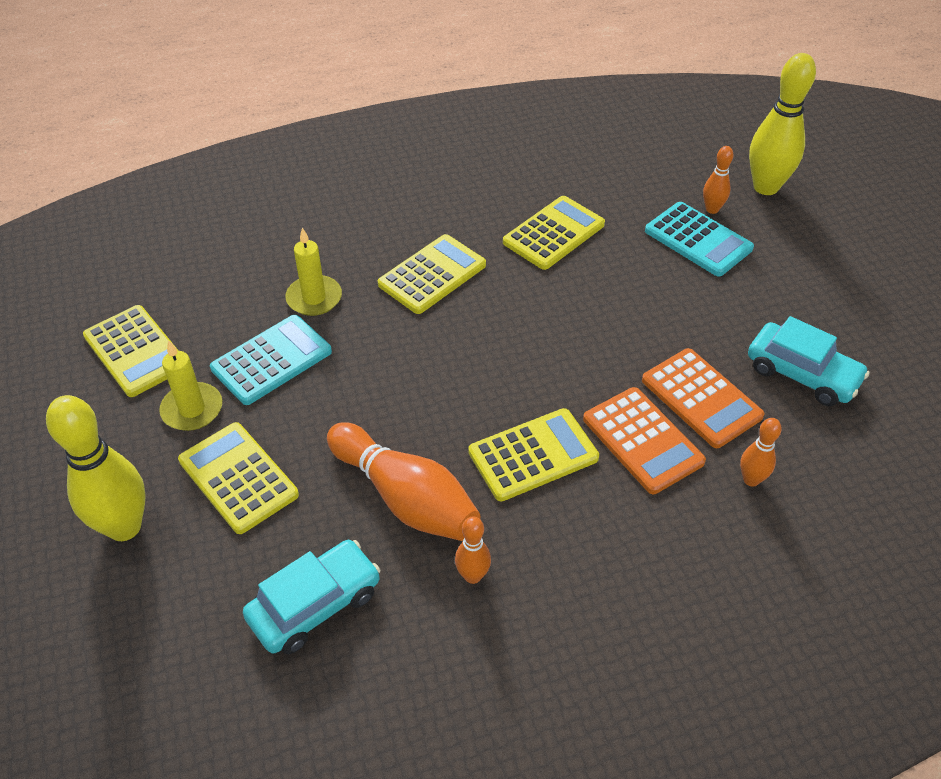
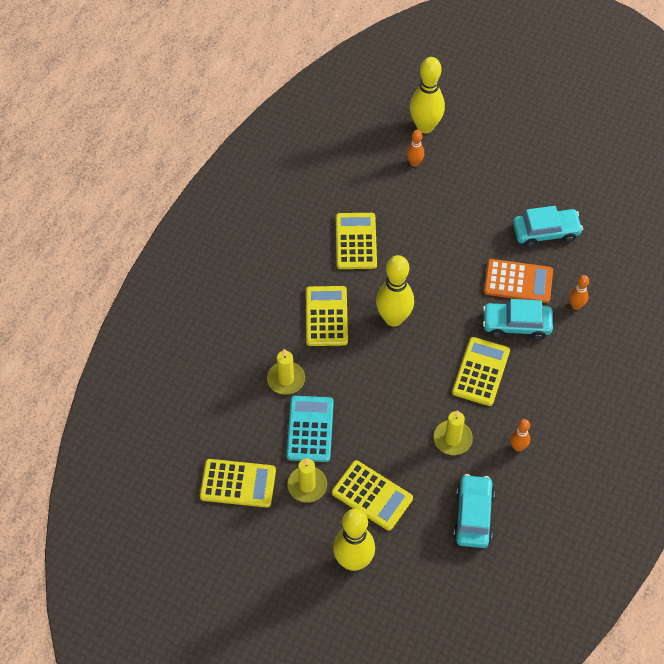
camera: 45 degrees left, 10 degrees up
yellow calculator [178,422,299,534] -> yellow calculator turned 150 degrees counterclockwise [332,460,413,531]
orange bowling pin [327,422,480,541] -> yellow candle [433,410,473,455]
orange calculator [583,387,706,494] -> turquoise car [483,299,553,340]
turquoise calculator [645,202,754,277] -> none
none -> yellow bowling pin [376,255,414,327]

